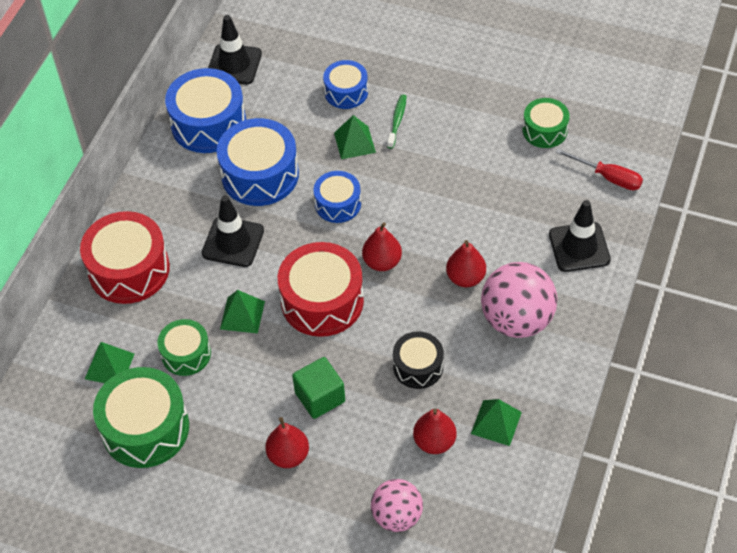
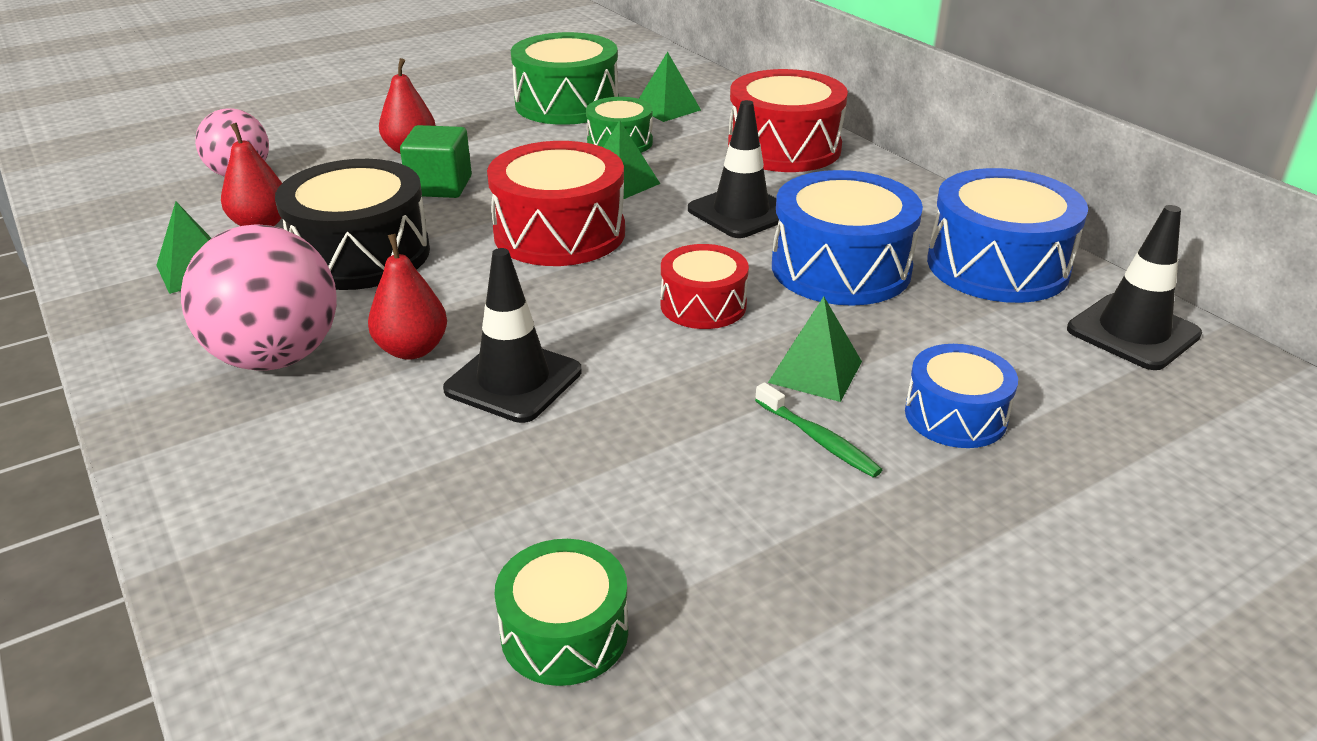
camera: 125 degrees right, 20 degrees down
blue drum [313,171,361,223] -> red drum [661,244,749,329]
red pear [362,222,402,271] -> none
black drum [393,331,444,389] -> black drum [275,159,430,290], size x1.70
black traffic cone [549,200,611,272] -> black traffic cone moved to [443,248,582,423]
red screwdriver [555,148,643,190] -> none

